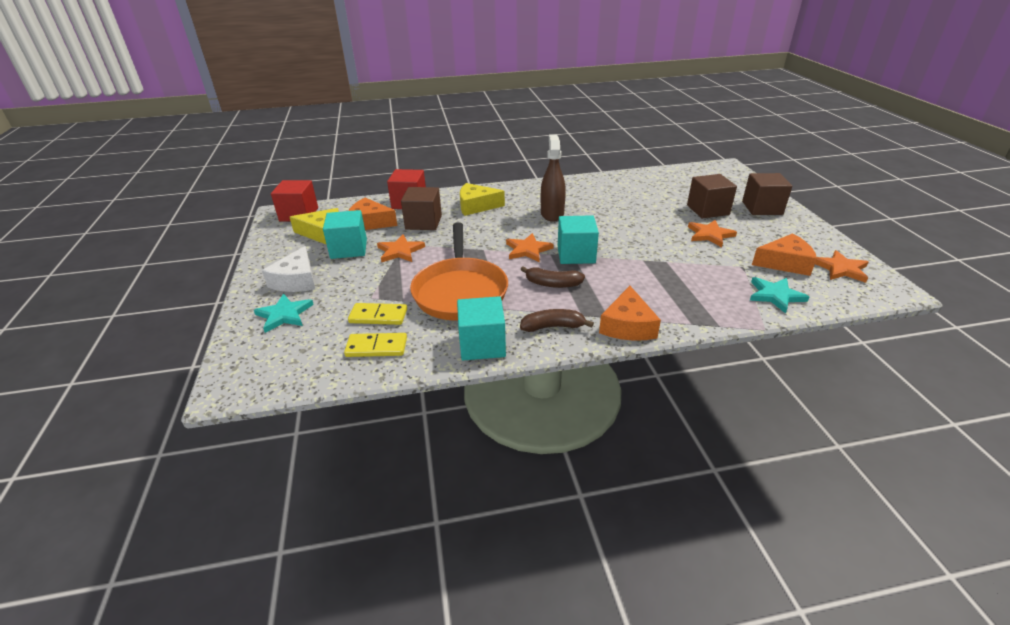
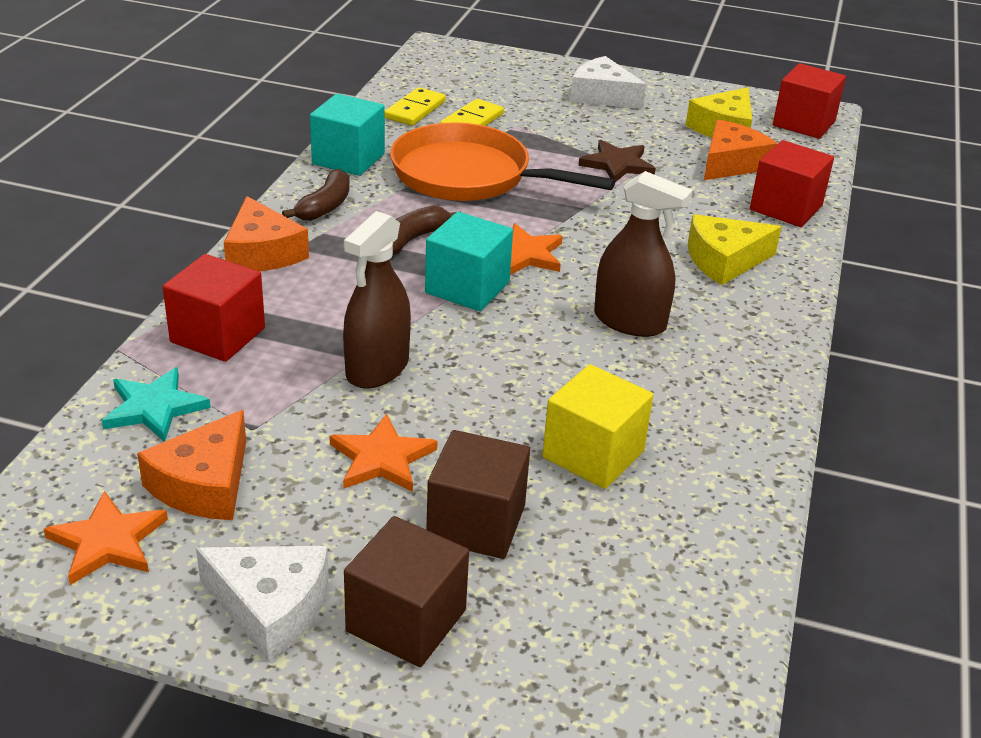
camera: 115 degrees right, 0 degrees up
turquoise star [254,294,314,333] -> none
turquoise cube [323,210,367,259] -> none
orange star [377,234,425,262] -> brown star [578,140,656,182]
brown cube [401,187,442,230] -> none
yellow cheese [460,183,505,216] -> yellow cheese turned 135 degrees counterclockwise [688,214,782,285]
orange cheese [599,286,661,341] -> orange cheese turned 150 degrees counterclockwise [224,196,309,271]
none -> red cube [163,254,265,362]
none -> white cheese [196,546,329,661]
none -> brown spray bottle [343,211,411,389]
none -> yellow cube [542,364,653,489]

